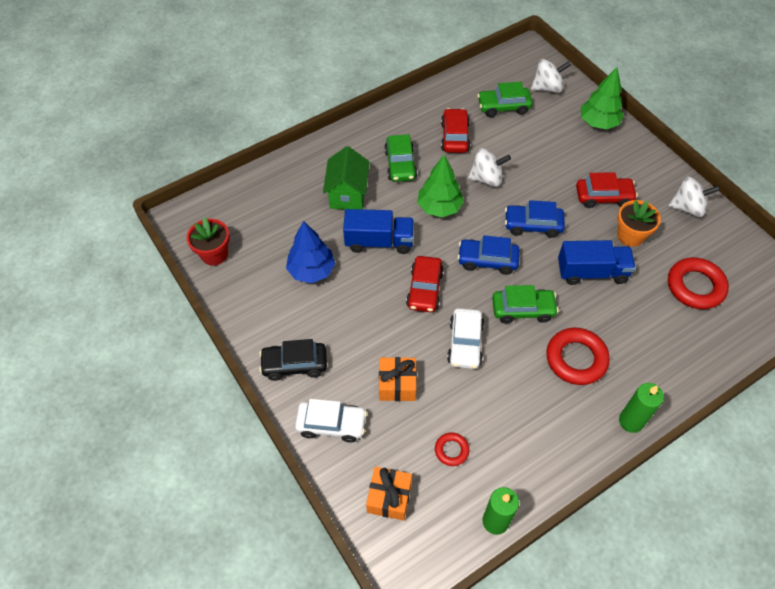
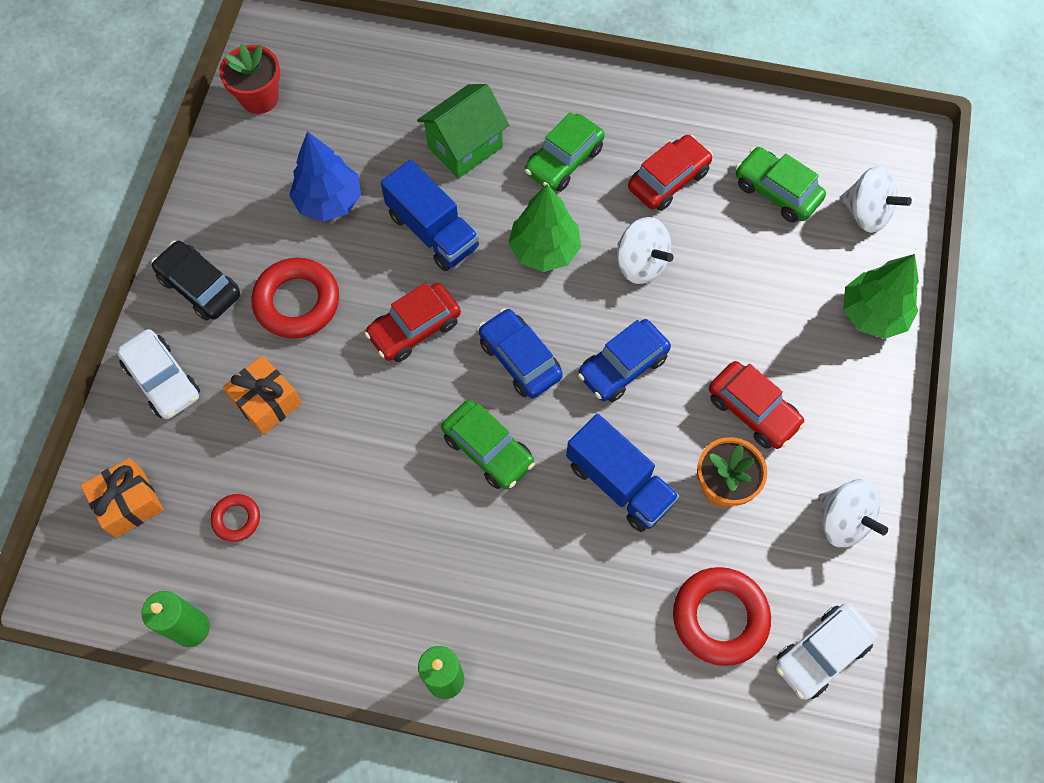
camera: 45 degrees right, 10 degrees up
white car [447,308,484,369] -> white car moved to [775,603,878,700]
blue car [505,200,565,238] -> blue car turned 90 degrees counterclockwise [578,319,671,402]
red ring [546,328,610,385] -> red ring moved to [251,258,339,338]

